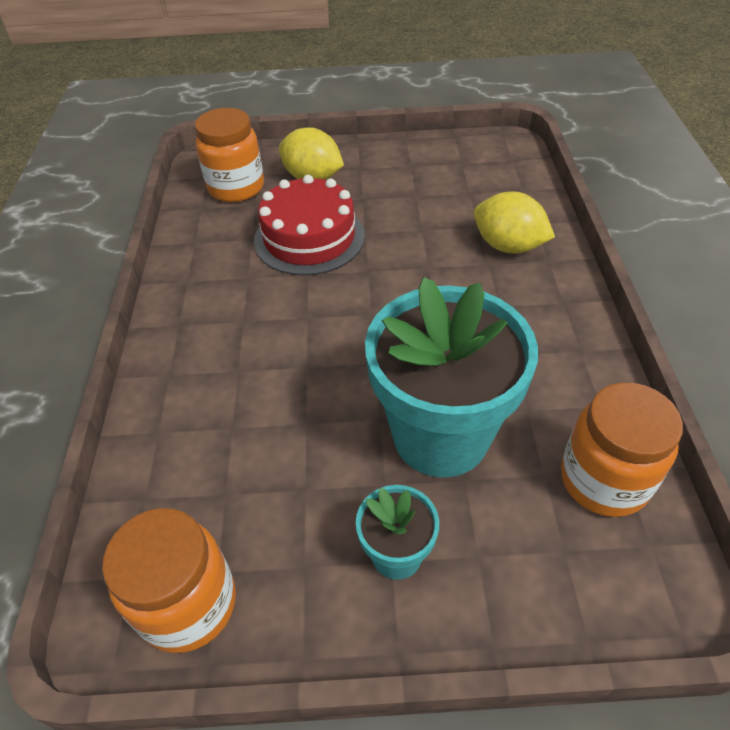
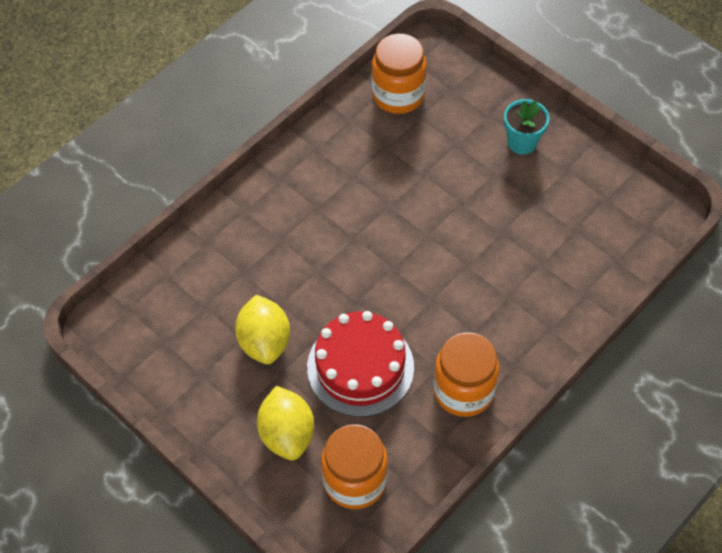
camera: 135 degrees left, 10 degrees up
orange jar [102,508,236,653] -> orange jar moved to [433,332,499,417]
turquoise flower pot [365,277,538,478] -> none
yellow lemon [474,191,555,254] -> yellow lemon moved to [235,295,290,364]

